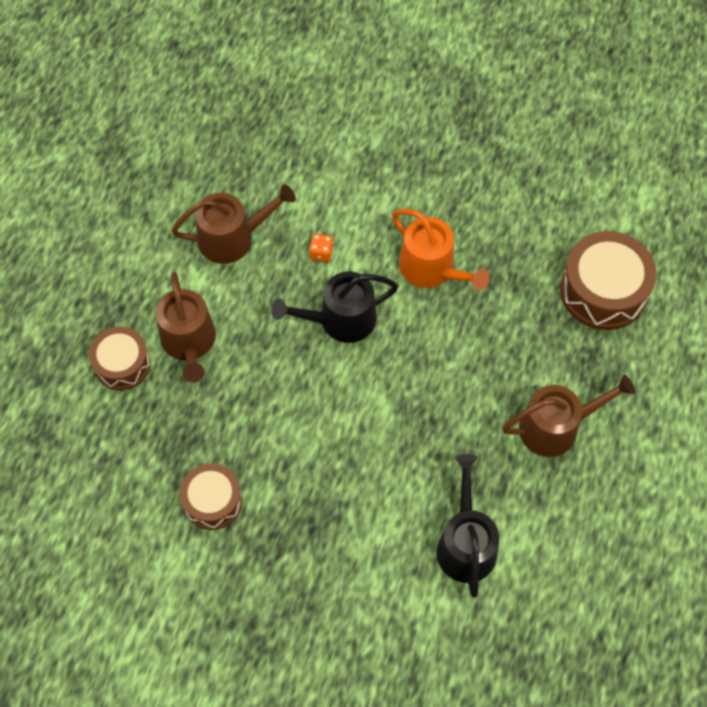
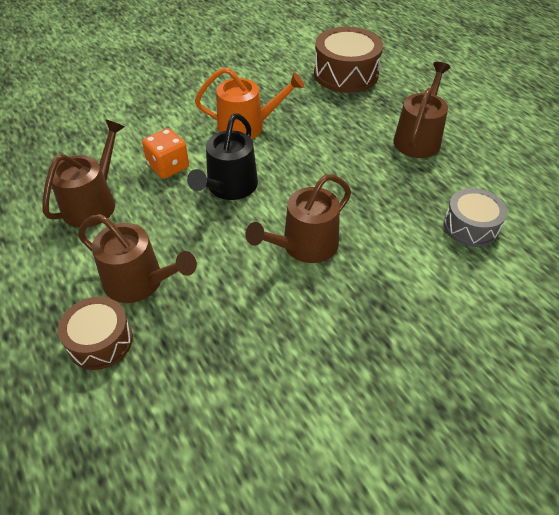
camera: 50 degrees left, 15 degrees down
brown drum [180,463,242,530] -> none
orange dice [309,234,334,263] -> orange dice [142,128,189,179], size x1.74
black watering can [437,454,499,597] -> grey drum [444,188,507,247]
none -> brown watering can [246,174,351,263]

